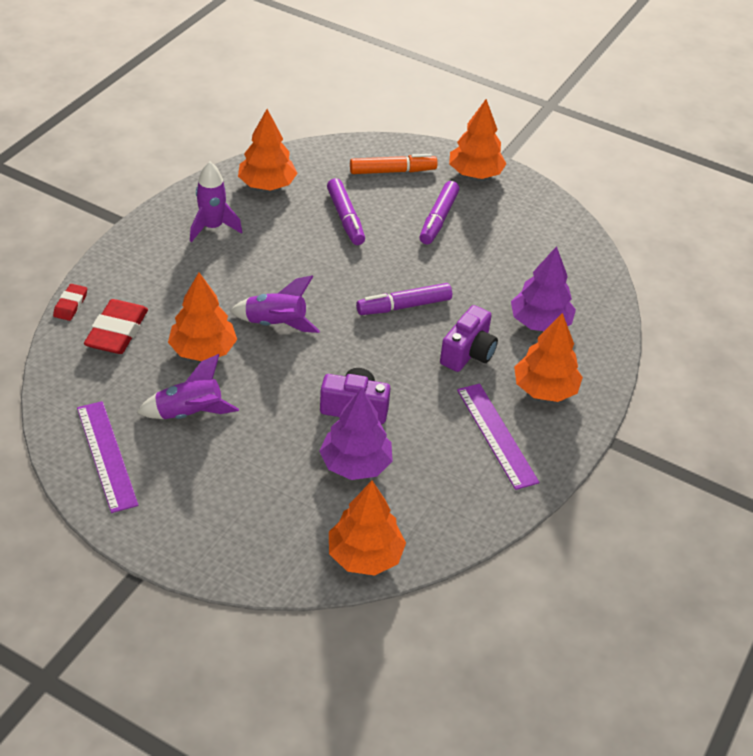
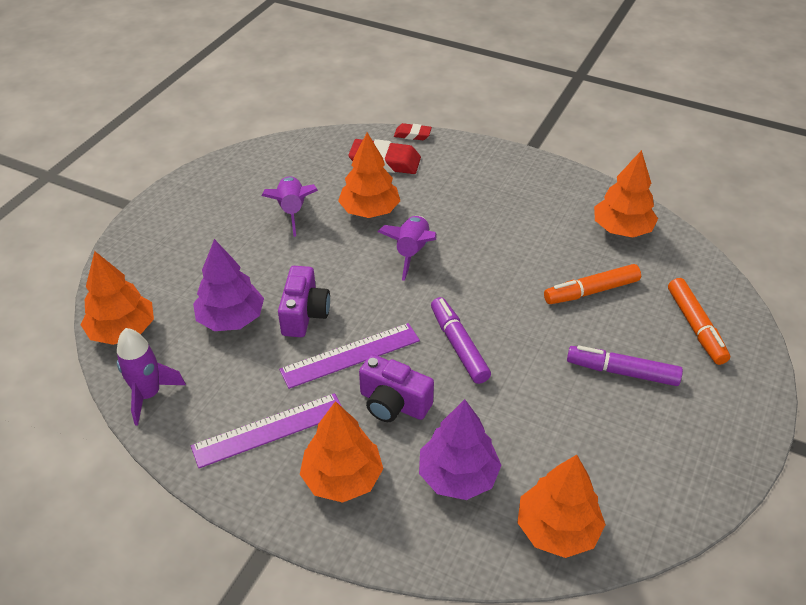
camera: 90 degrees right, 0 degrees up
purple ruler [77,401,139,513] -> purple ruler moved to [279,323,420,389]
purple rocket [190,162,242,242] -> purple rocket moved to [117,328,186,426]
purple marker [327,178,365,245] -> orange marker [544,264,641,304]
orange tree [449,99,507,179] -> orange tree moved to [517,455,606,558]

